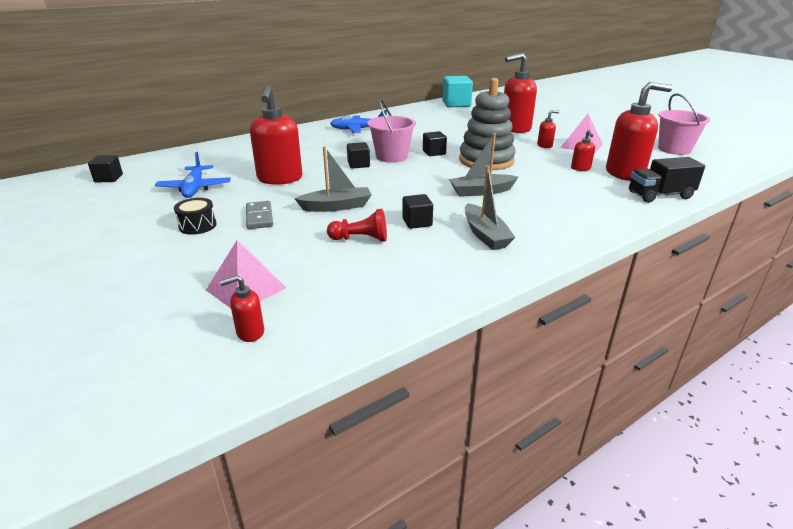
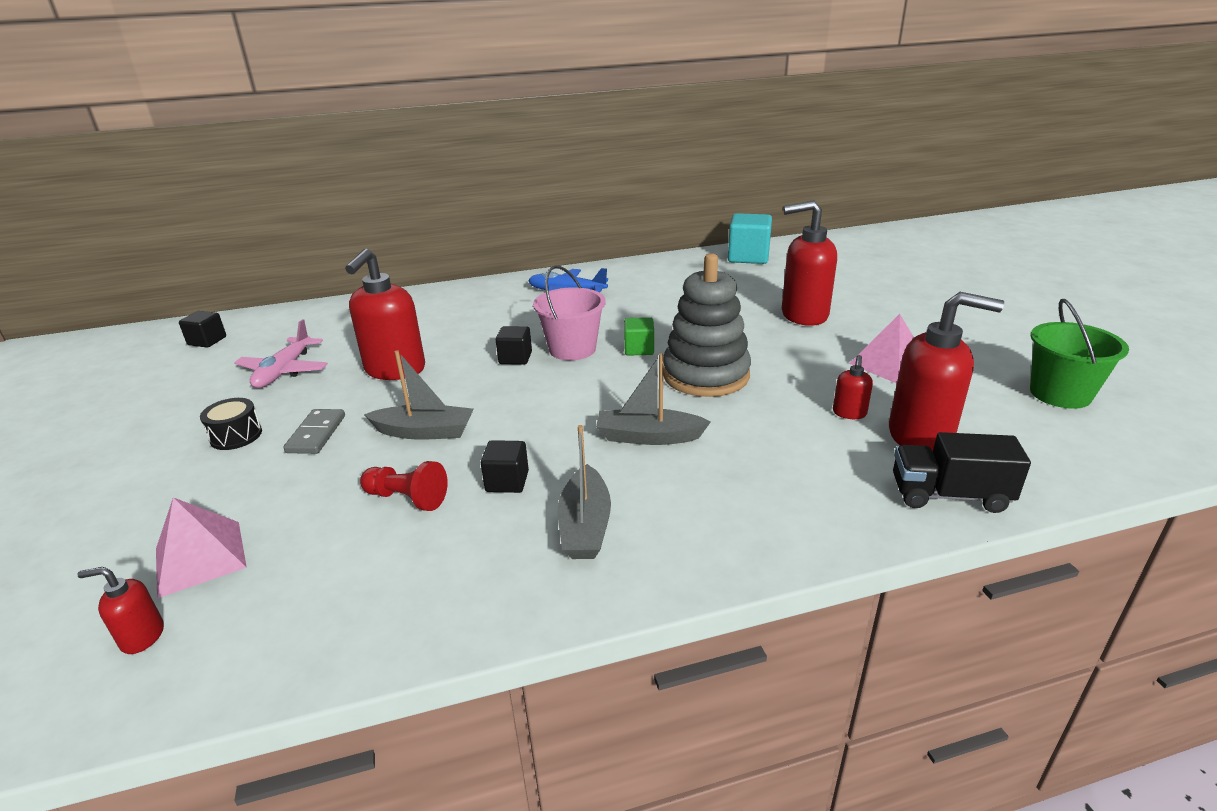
camera: 20 degrees right, 0 degrees up
blue plane [155,152,231,198] -> pink plane [234,320,328,388]
black cube [423,131,447,156] -> green cube [624,317,654,355]
red soap dispenser [537,110,559,148] -> none
pink bucket [658,93,710,155] -> green bucket [1030,299,1129,409]

